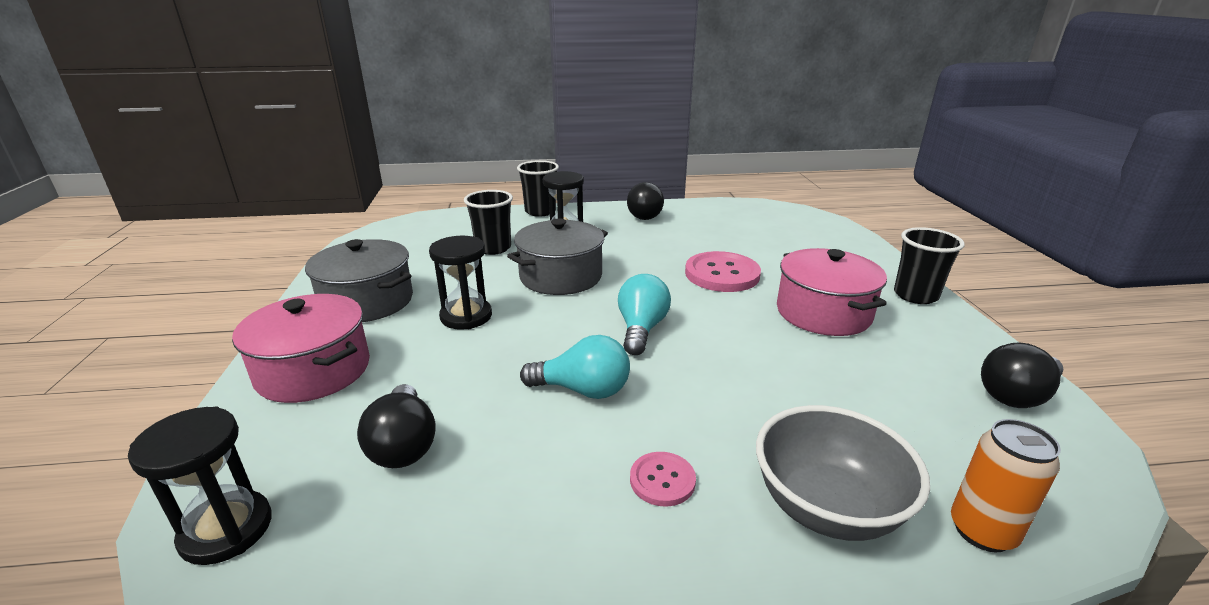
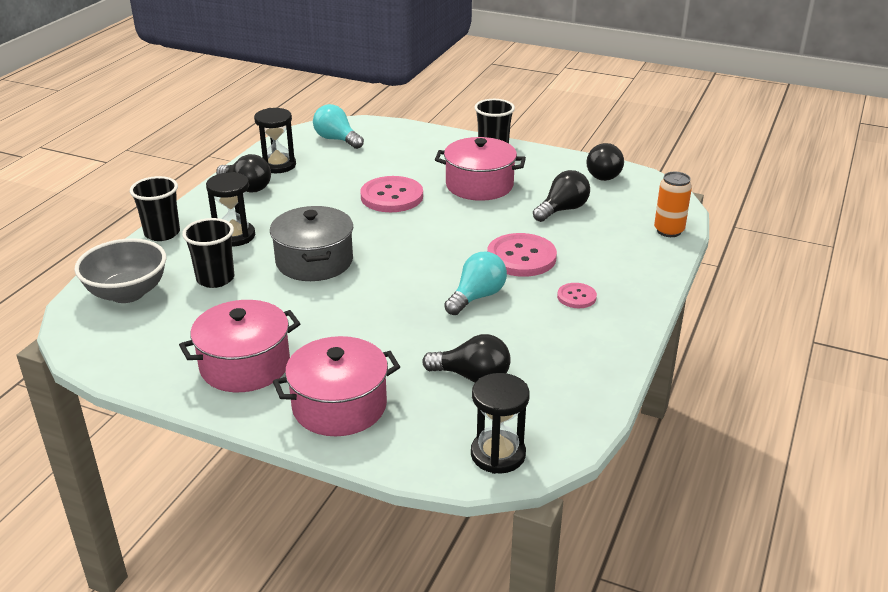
camera: 60 degrees left, 5 degrees up
grey pot [305,239,413,322] -> pink pot [179,300,301,392]
black hourglass [429,236,492,330] -> black hourglass moved to [254,108,296,173]
turquoise light bulb [618,274,671,355] -> turquoise light bulb moved to [313,104,364,149]
grey bowl [756,405,930,541] -> grey bowl moved to [74,238,166,303]
none -> pink button [487,233,557,277]
none -> black light bulb [533,170,590,222]

